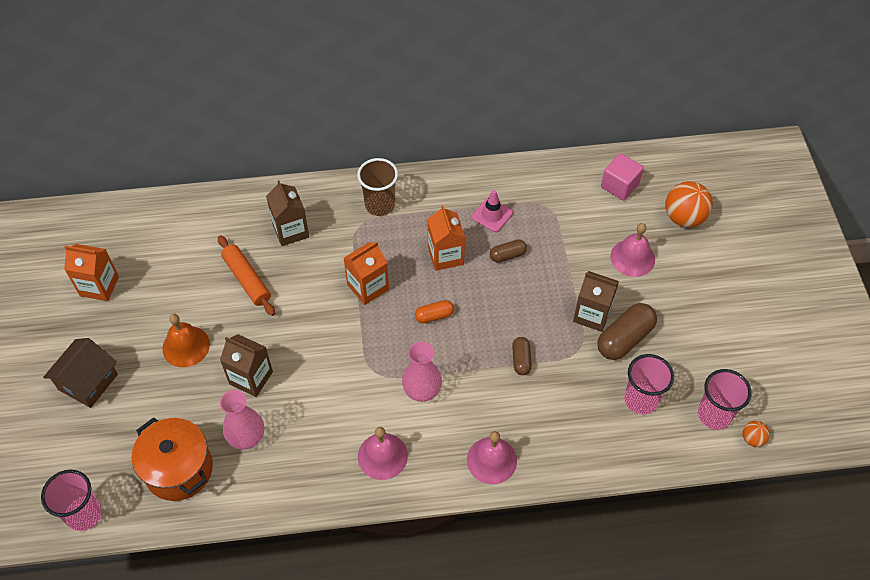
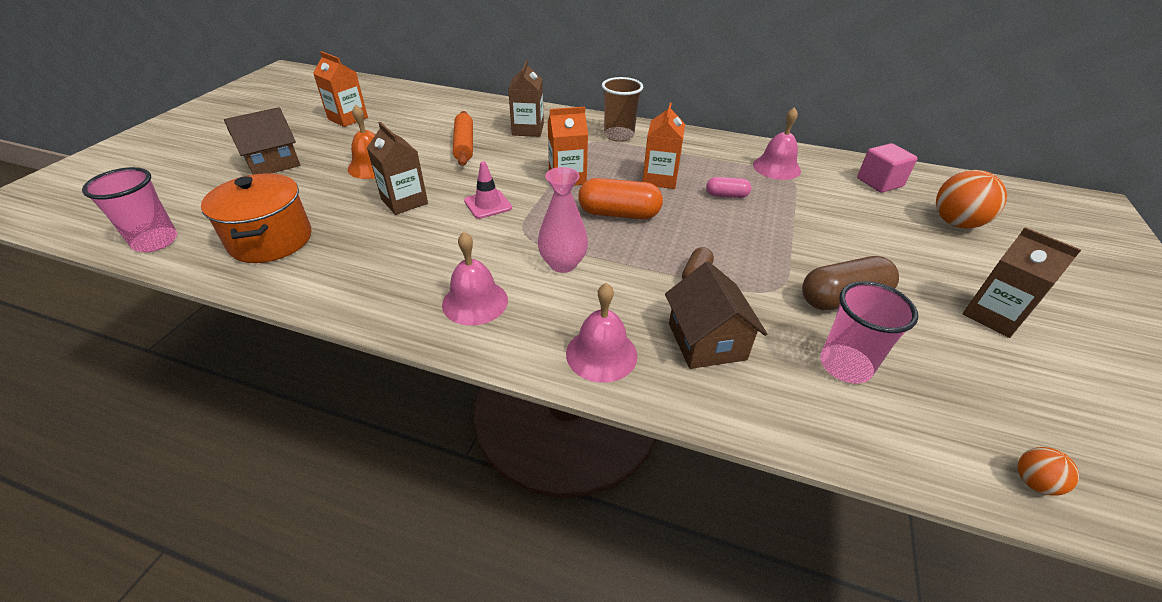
camera: 25 degrees right, 15 degrees down
pink vase [220,390,264,449] -> none
orange capsule [415,300,454,323] -> orange capsule [578,178,663,219], size x1.79
pink traffic cone [472,190,513,232] -> pink traffic cone moved to [464,161,512,219]
brown capsule [490,239,527,263] -> pink capsule [706,177,751,198]
brown carton [573,271,619,332] -> brown carton moved to [963,227,1081,338]
pink bell [610,223,655,277] -> pink bell moved to [753,107,801,180]
pink cup [698,369,752,430] -> none
none -> brown house [665,261,767,369]

